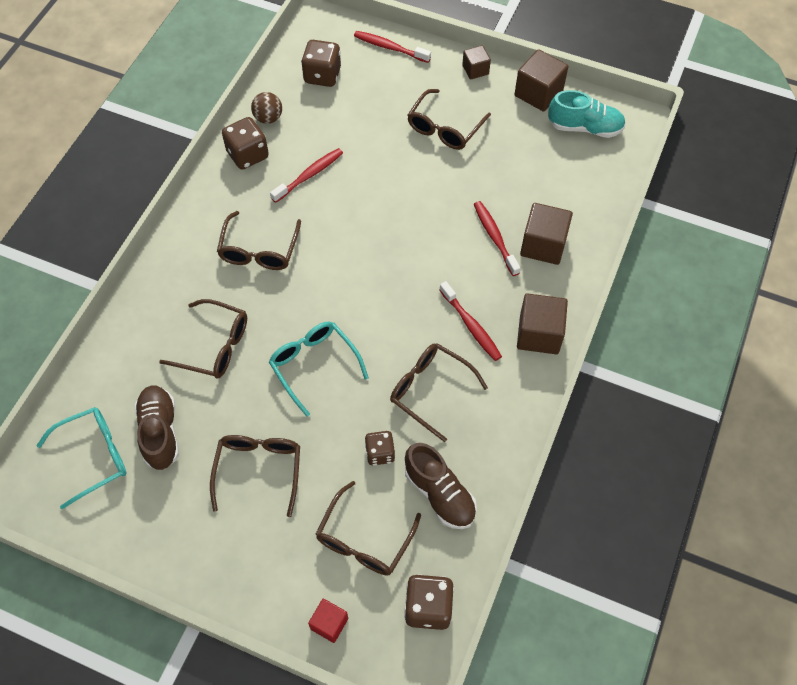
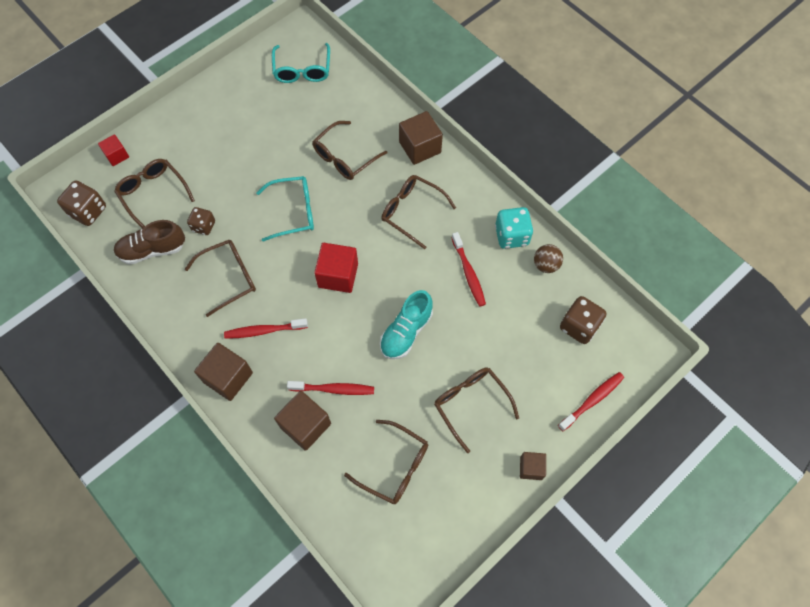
camera: 115 degrees right, 5 degrees up
brown shoe [134,385,179,470] -> none
brown glasses [210,435,300,517] -> brown glasses moved to [344,420,428,504]
brown dice [222,117,269,170] -> turquoise dice [495,207,534,249]
brown cube [515,49,568,112] -> brown cube moved to [399,111,443,165]
turquoise shoe [548,90,626,138] -> turquoise shoe moved to [380,290,433,359]
none -> red cube [314,243,358,293]

